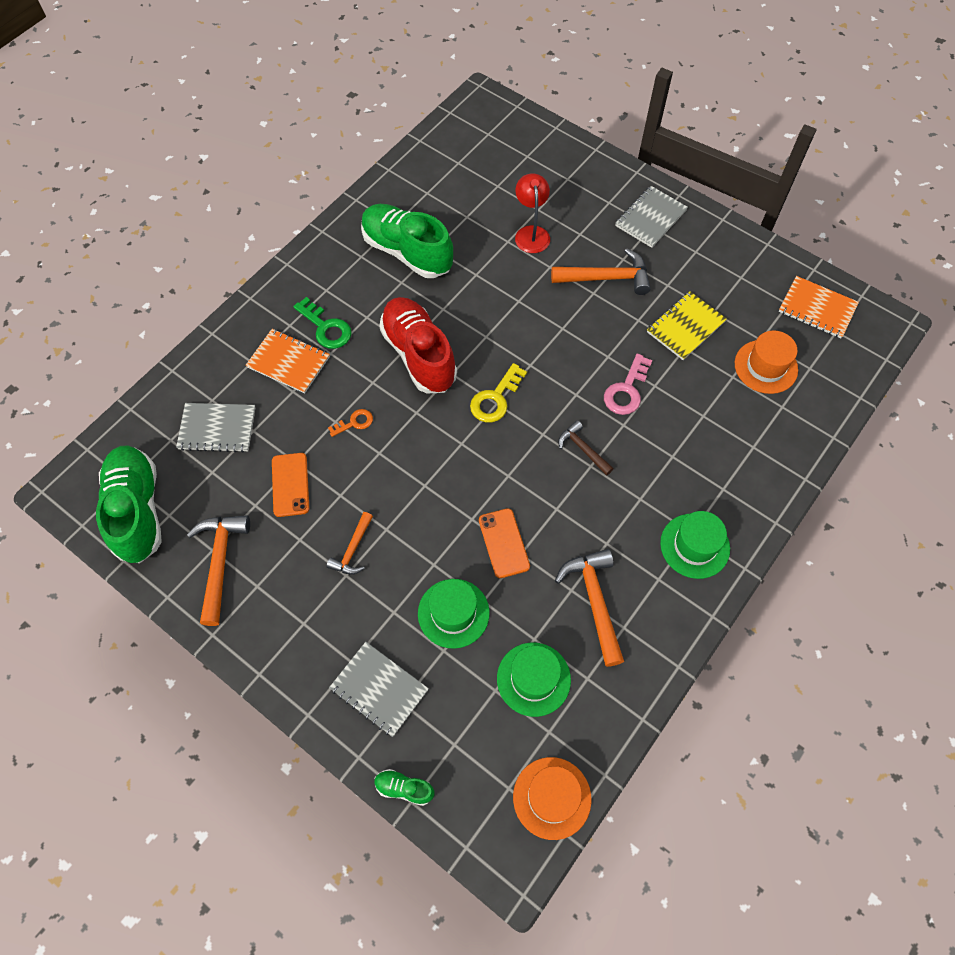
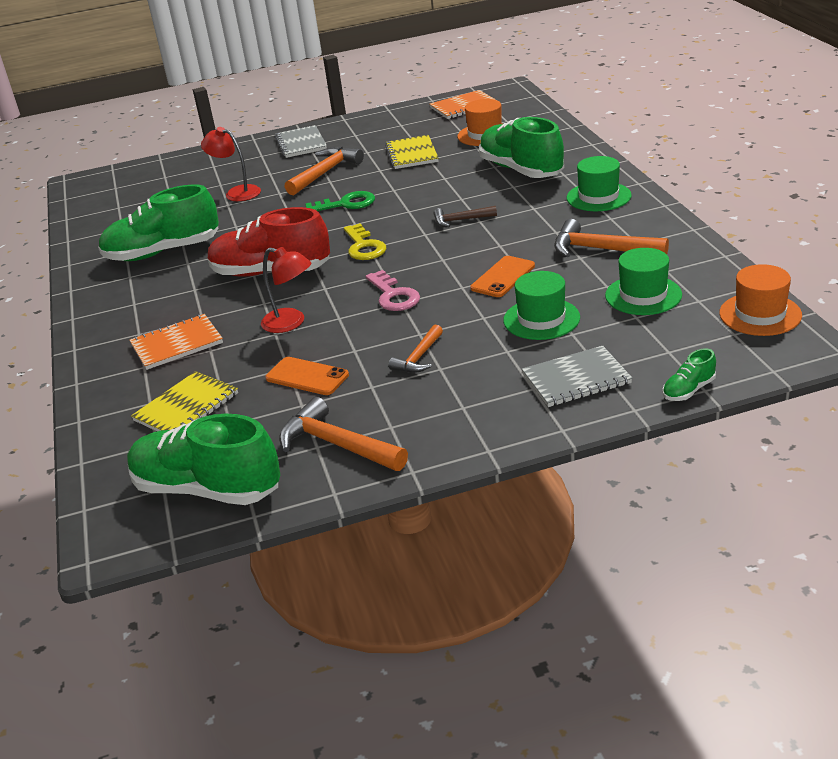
camera: 50 degrees left, 30 degrees down
grey notebook [176,403,255,452] -> yellow notebook [131,371,238,431]
green key [293,297,352,349] -> green key moved to [305,191,375,211]
orange hammer [326,512,373,575] -> orange hammer turned 60 degrees clockwise [389,325,443,373]
orange key [328,409,373,437] -> red lamp [261,247,311,333]
orange phone [479,508,530,578] -> orange phone turned 75 degrees counterclockwise [470,256,535,297]
pink key [604,354,653,415] -> pink key moved to [366,270,420,311]
none -> green shoe [479,117,564,178]

